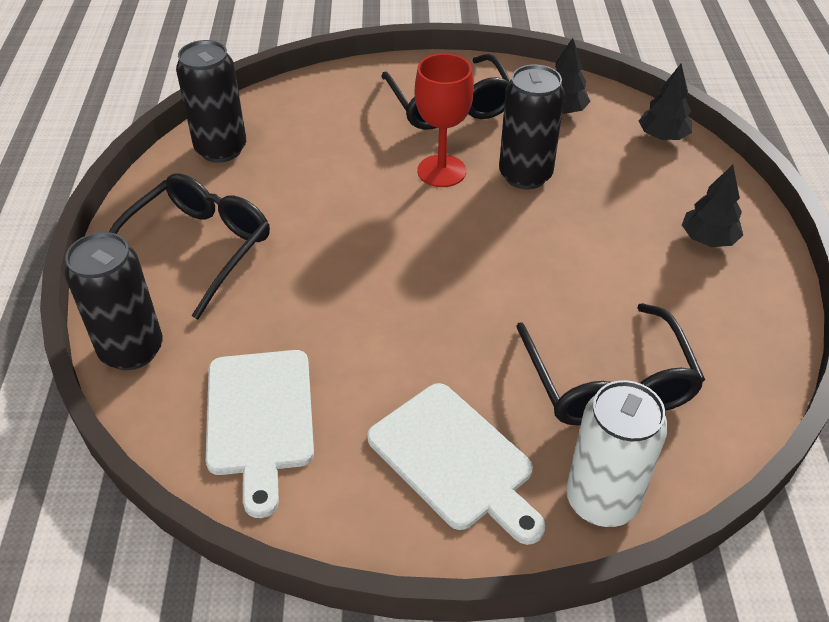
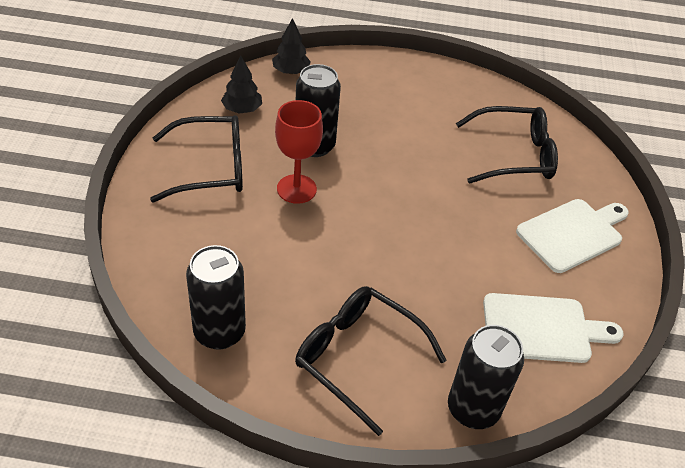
camera: 85 degrees left, 0 degrees up
white can [566,380,668,527] -> none
black tree [682,165,743,247] -> none

